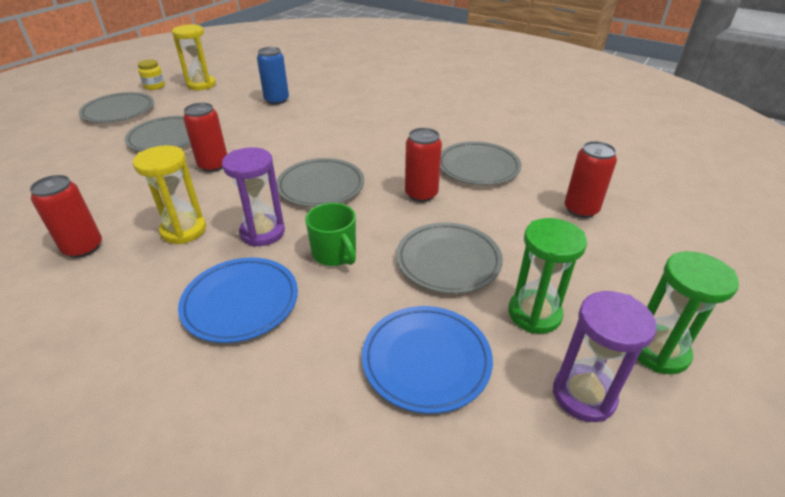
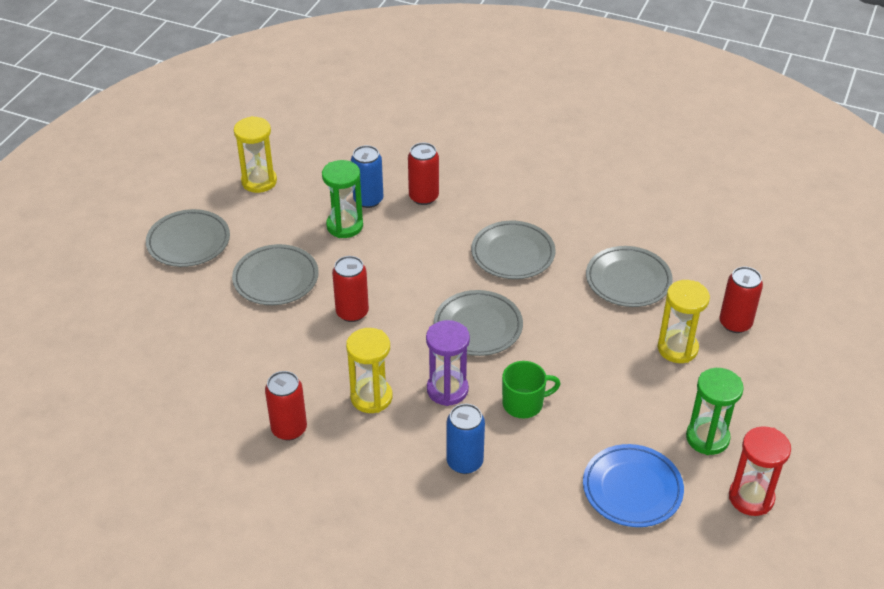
camera: 10 degrees left, 5 degrees up
yellow jar [138,59,165,90] -> none
blue plate [178,257,298,343] -> blue can [446,404,485,474]
green mug [305,203,356,266] -> green mug turned 60 degrees counterclockwise [502,361,560,418]
grey plate [396,222,503,294] -> grey plate moved to [471,221,556,279]
red can [405,128,442,202] -> red can moved to [408,143,439,205]
purple hourglass [553,291,657,422] -> red hourglass [729,426,791,516]
green hourglass [637,251,739,374] -> green hourglass moved to [322,160,363,238]
none -> yellow hourglass [657,280,710,363]

